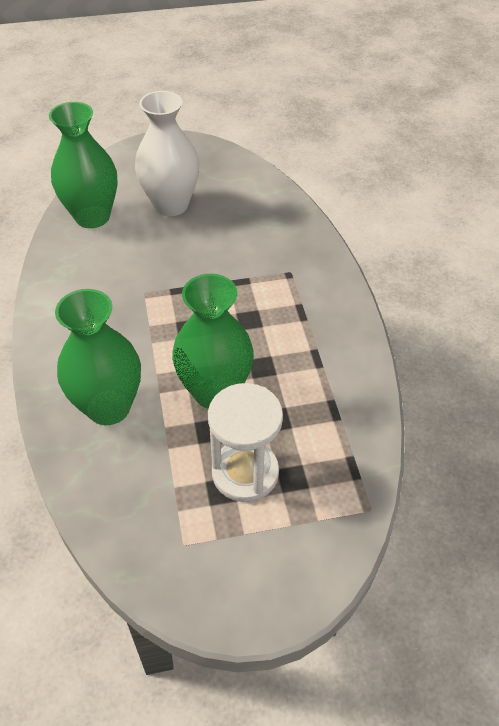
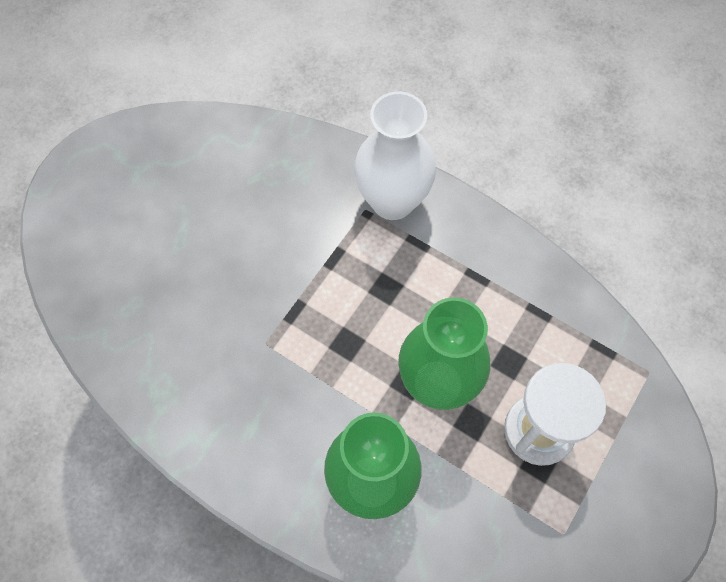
camera: 45 degrees left, 15 degrees up
green vase [49,102,117,228] -> none
white vase [135,91,199,216] -> white vase moved to [354,92,436,220]

